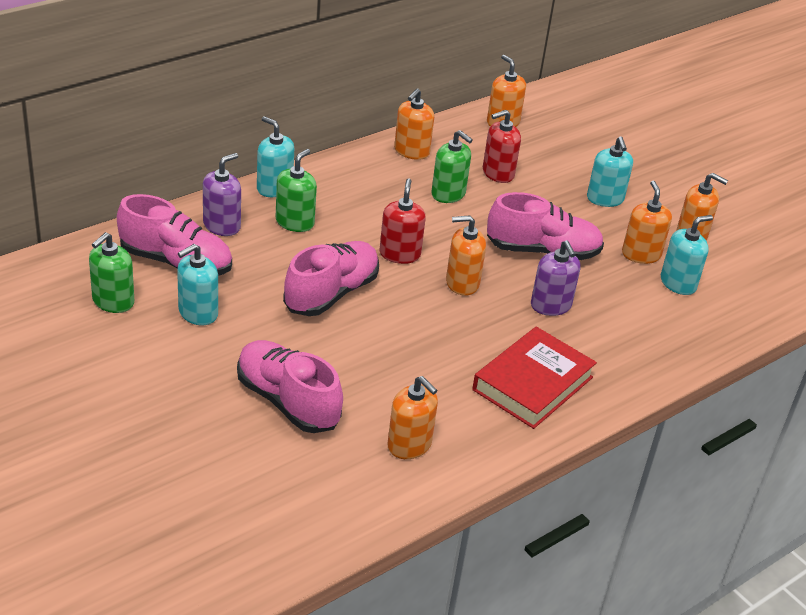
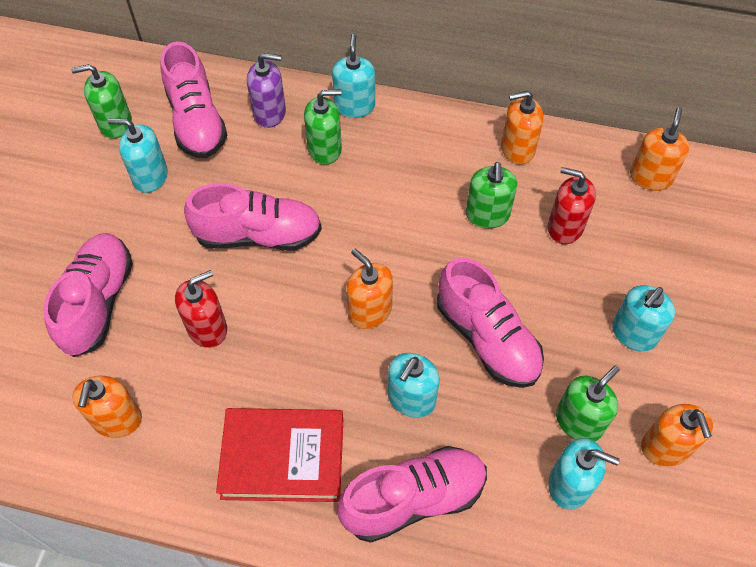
camera: 55 degrees right, 20 degrees up
red soap dispenser [380,178,426,264] -> red soap dispenser moved to [175,270,227,348]
purple soap dispenser [531,240,580,316] -> turquoise soap dispenser [388,353,440,418]
orange soap dispenser [622,181,672,264] -> green soap dispenser [556,366,620,441]
none -> pink shoe [337,446,487,543]

